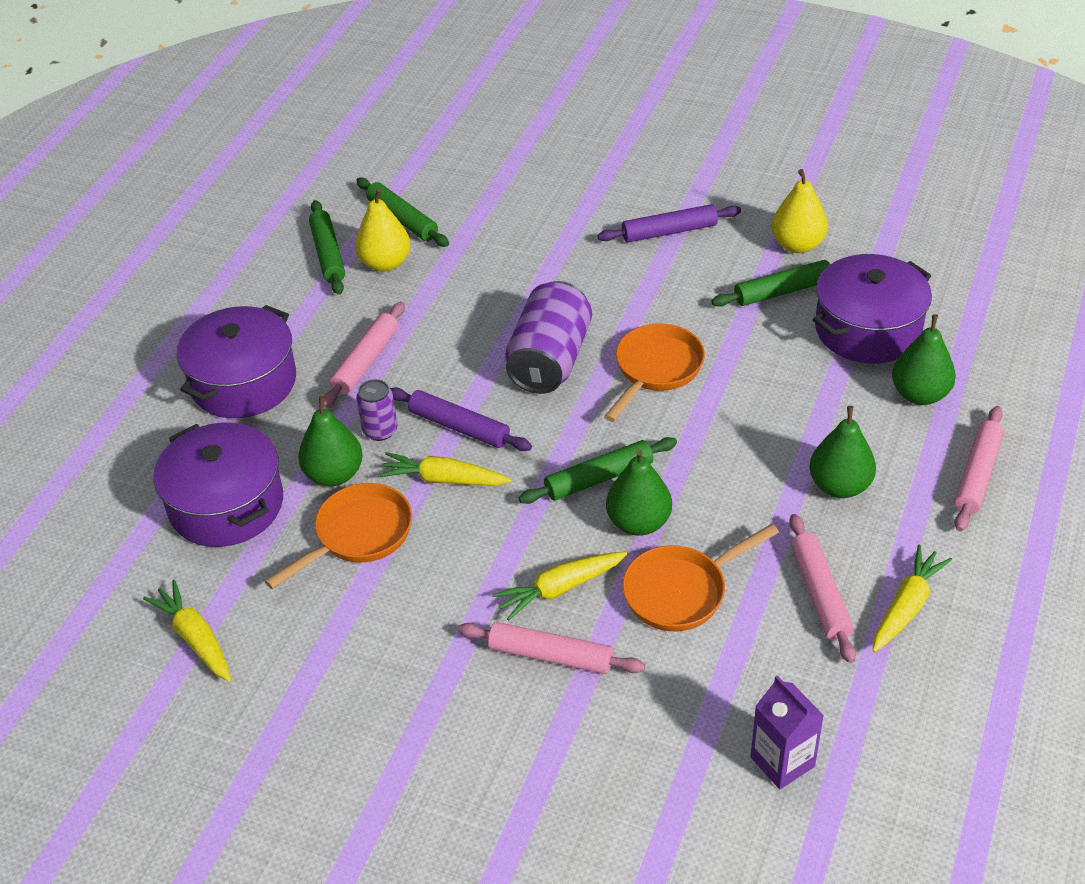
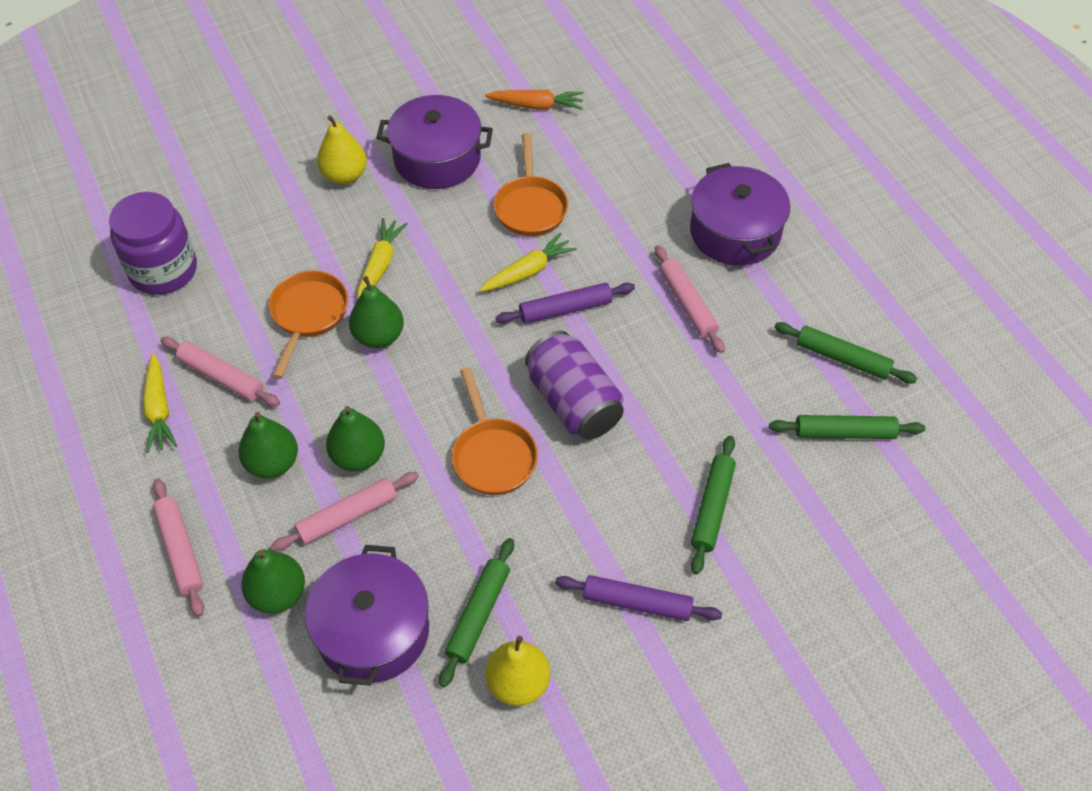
camera: 130 degrees right, 10 degrees up
yellow carrot [143,580,231,682] -> orange carrot [485,90,584,110]
purple pot [153,423,283,547] -> purple pot moved to [376,95,493,189]
green pear [298,396,363,486] -> green pear moved to [326,406,385,471]
yellow pear [355,188,410,272] -> yellow pear moved to [317,115,367,185]
purple can [356,379,397,441] -> none
pink rolling pin [458,622,645,674] -> pink rolling pin moved to [271,472,419,551]
green rolling pin [519,437,677,504] -> green rolling pin moved to [691,436,736,574]
purple rolling pin [598,204,741,243] -> purple rolling pin turned 75 degrees clockwise [555,575,722,621]
purple carton [750,675,824,789] -> purple jar [109,192,197,295]

